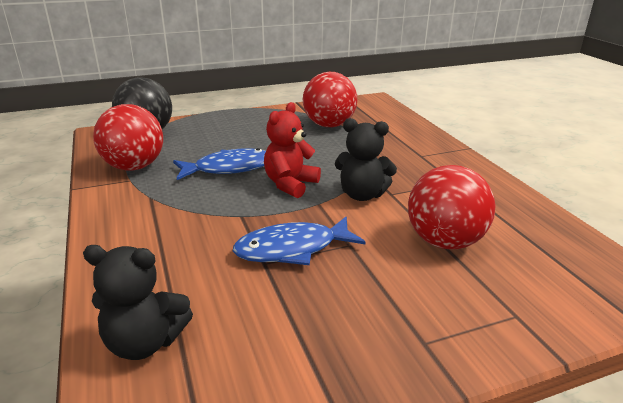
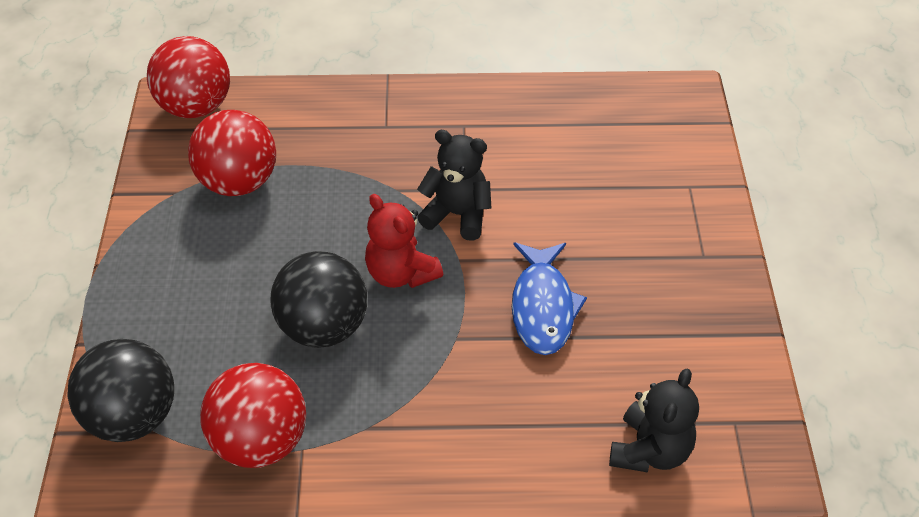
camera: 70 degrees left, 20 degrees up
blue fish [173,148,266,180] -> black ball [270,251,367,348]
black teddy bear [335,118,397,201] -> black teddy bear turned 105 degrees counterclockwise [417,130,491,241]
red ball [408,165,496,249] -> red ball moved to [147,36,230,118]

